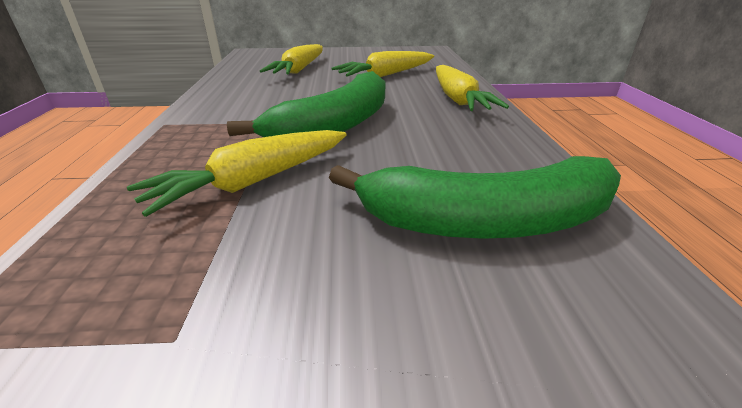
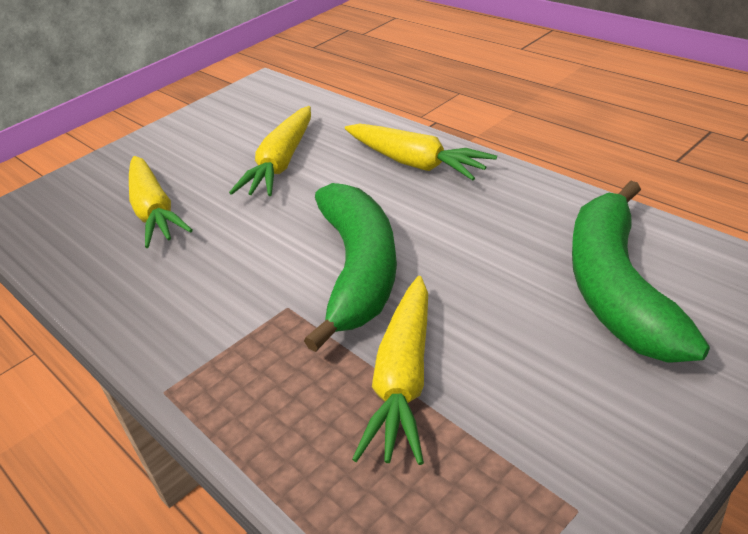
camera: 35 degrees left, 5 degrees up
green banana [329,156,621,239] -> green banana turned 135 degrees clockwise [572,180,710,363]

